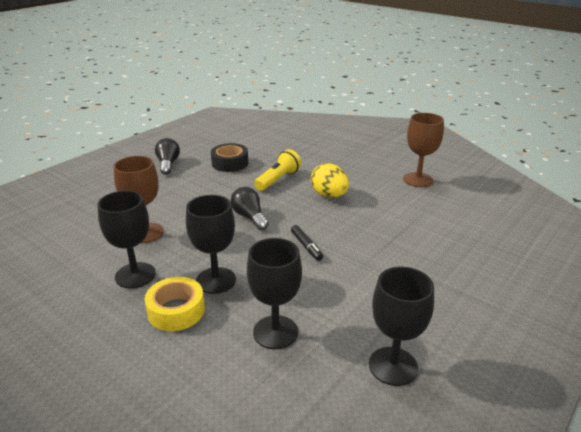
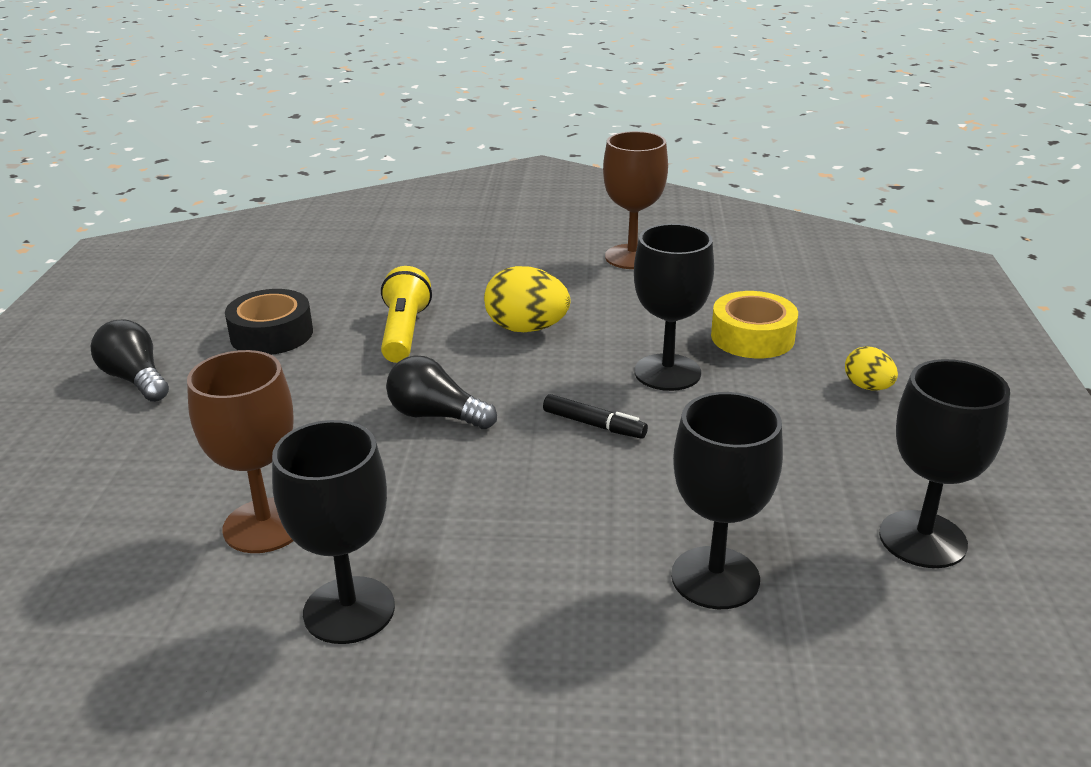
camera: 35 degrees left, 0 degrees up
yellow tape [145,277,205,331] -> yellow tape moved to [711,291,798,358]
black goblet [186,195,236,294] -> black goblet moved to [634,224,714,391]
none -> yellow egg [845,346,898,391]

